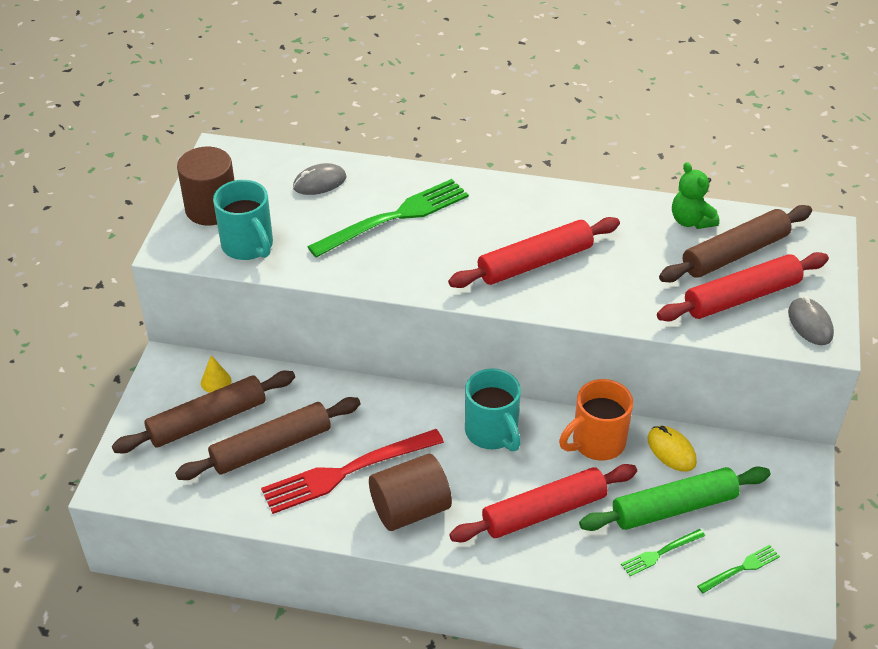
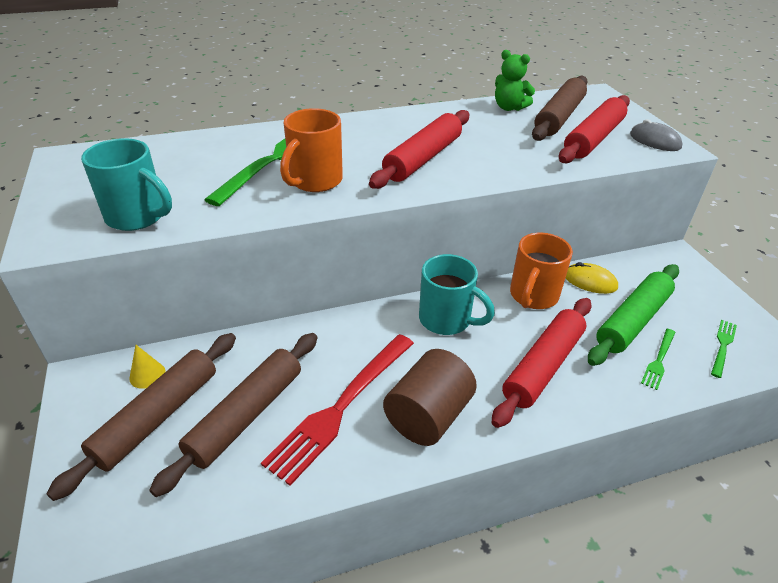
camera: 30 degrees left, 5 degrees down
brown cylinder [177,147,235,226] -> none
grey mouse [293,163,347,195] -> none
none -> orange mug [280,108,343,192]

